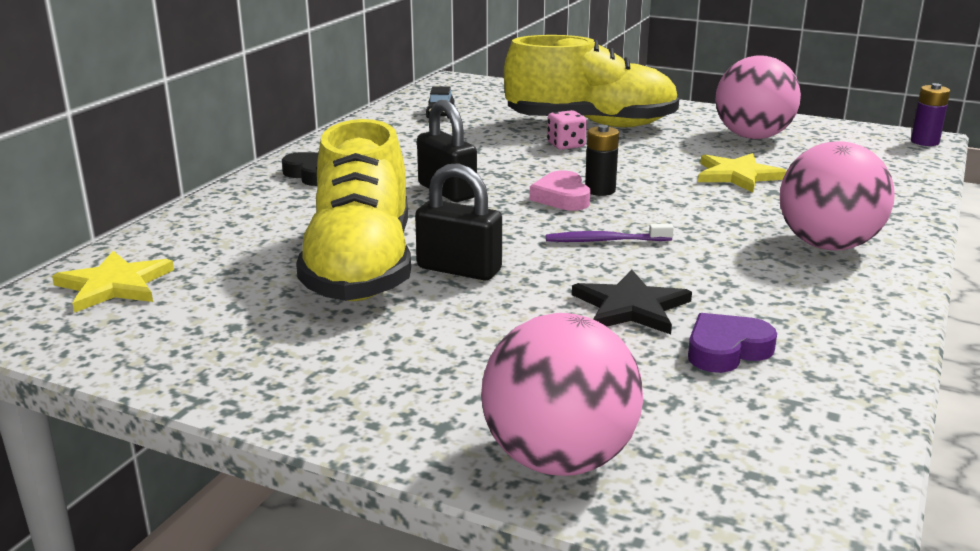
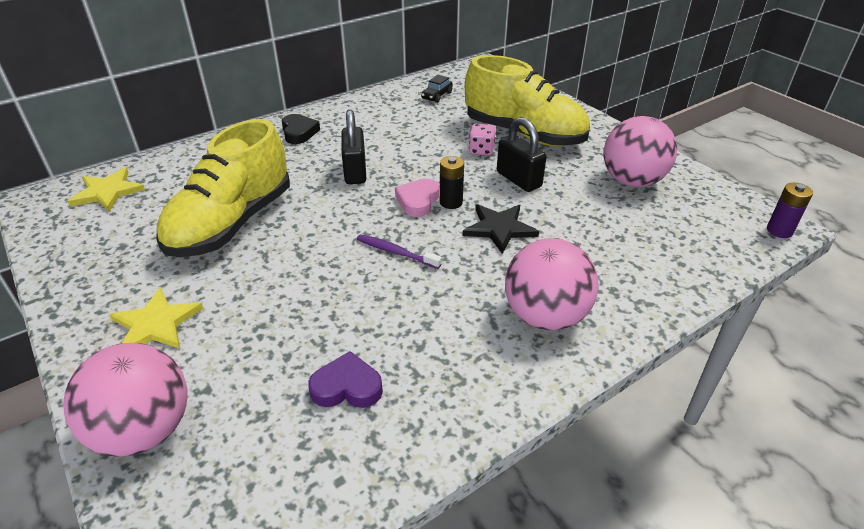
camera: 30 degrees right, 15 degrees up
black padlock [415,163,502,280] -> black padlock moved to [497,117,547,192]
black star [572,269,692,334] -> black star moved to [463,204,539,254]
yellow star [698,153,787,193] -> yellow star moved to [109,287,203,349]

